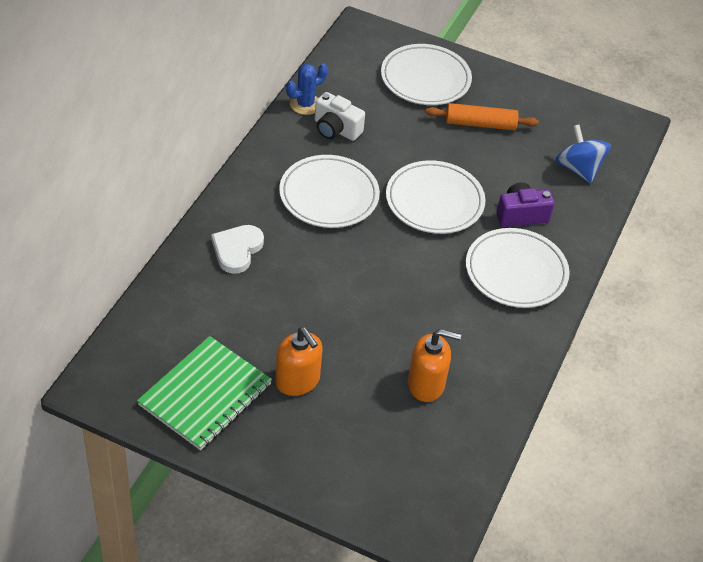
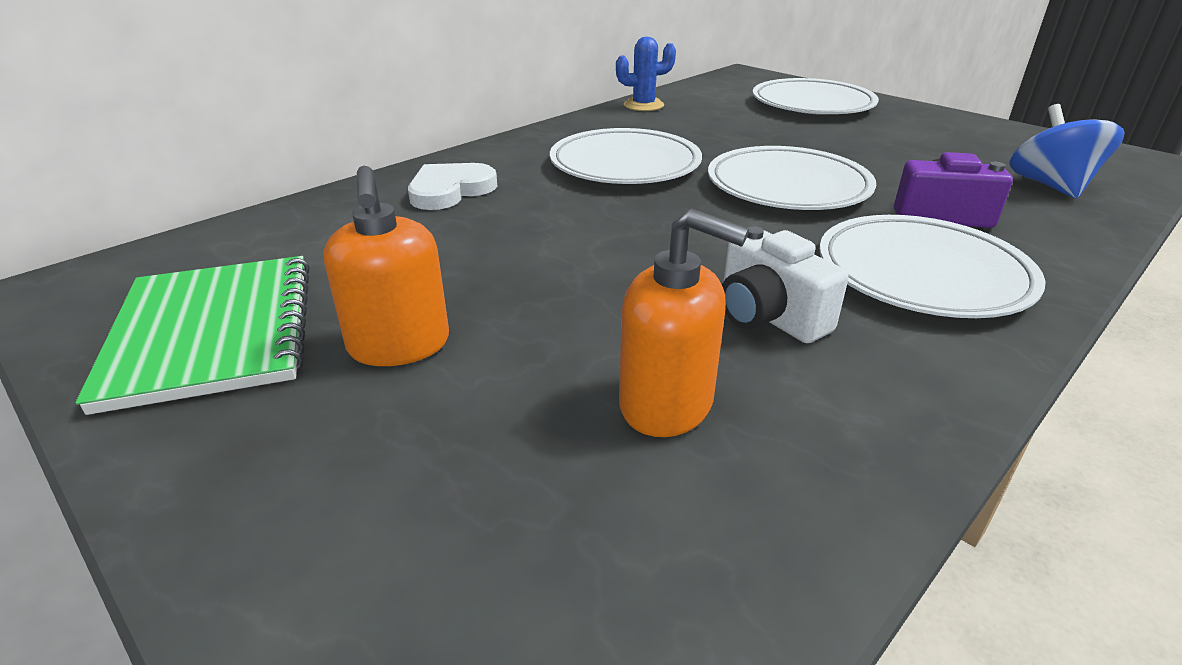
camera: 25 degrees right, 15 degrees down
green notebook [137,336,272,451] -> green notebook turned 75 degrees counterclockwise [76,256,310,415]
white camera [314,92,365,141] -> white camera moved to [722,226,849,343]
orange rolling pin [426,103,539,130] -> none

